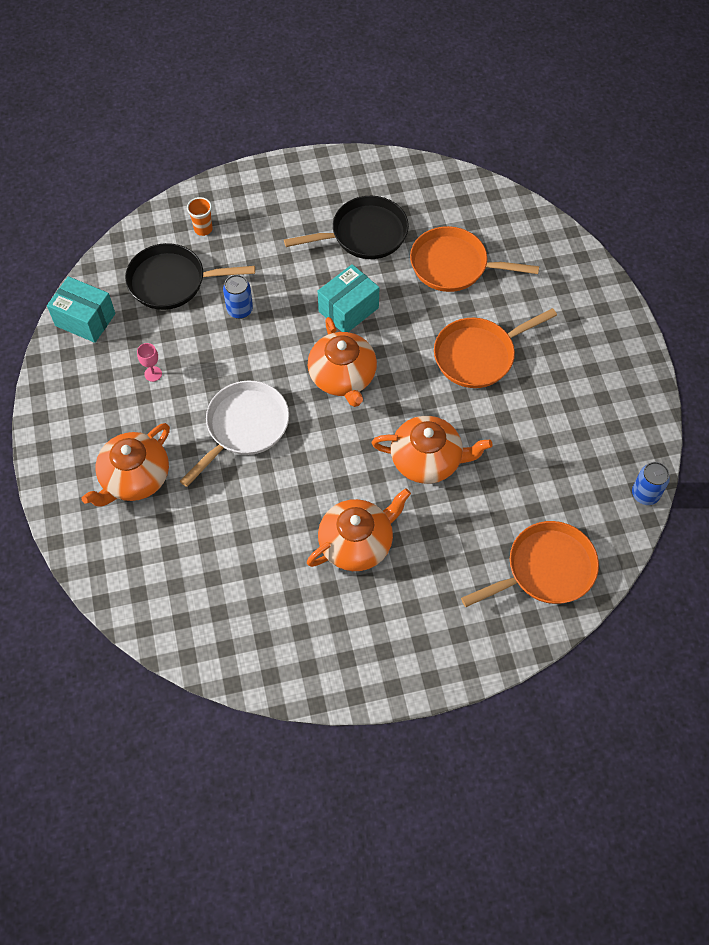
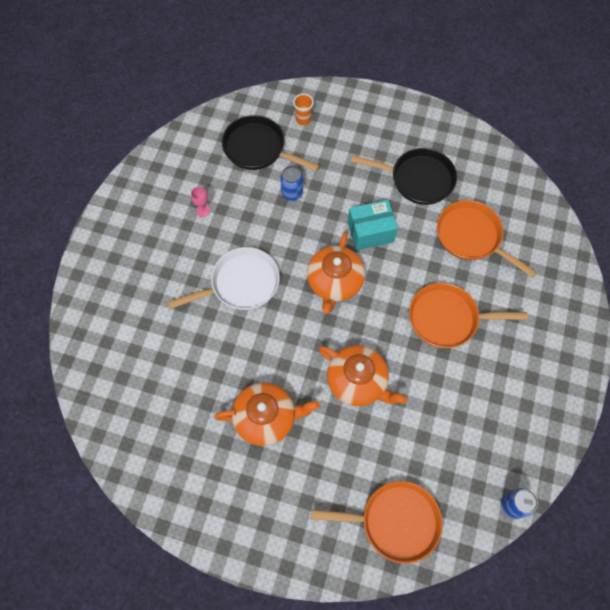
camera: 30 degrees right, 5 degrees up
turquoise box [47,276,115,343] -> none
orange teapot [82,423,170,507] -> none

